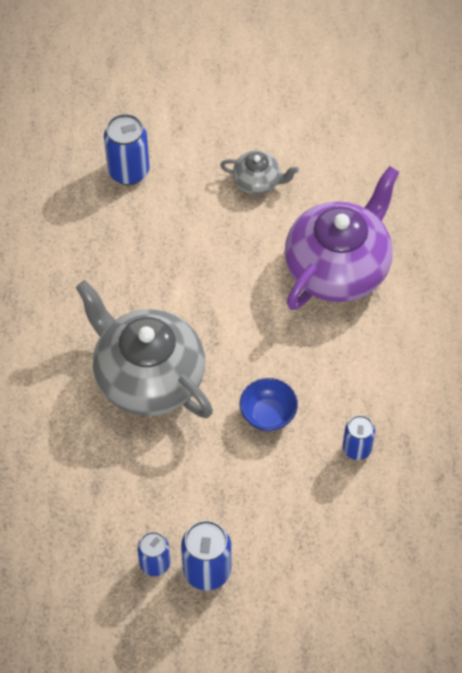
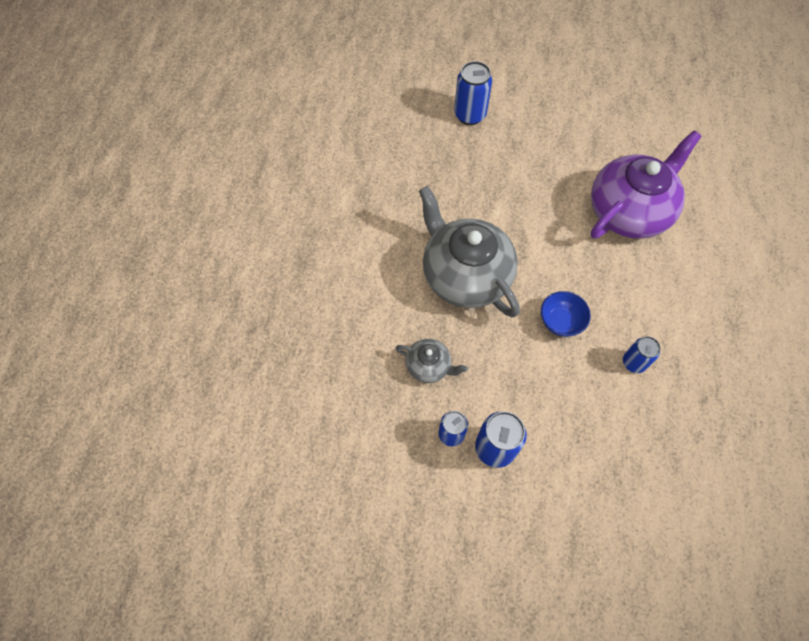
camera: 10 degrees right, 5 degrees up
grey teapot [220,150,299,195] -> grey teapot moved to [396,339,468,383]

